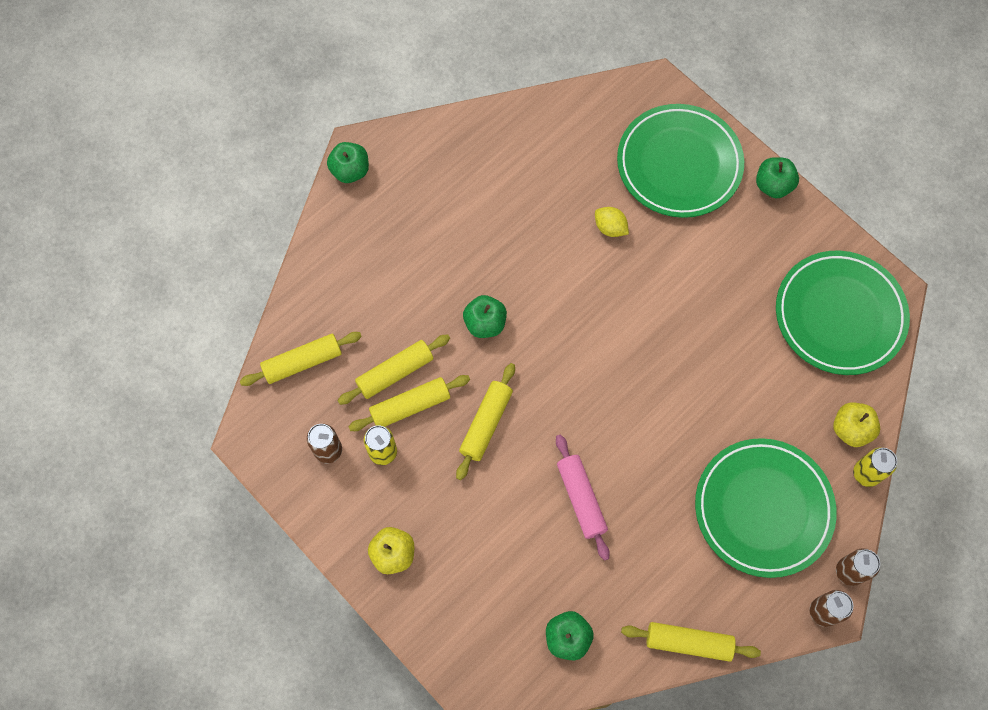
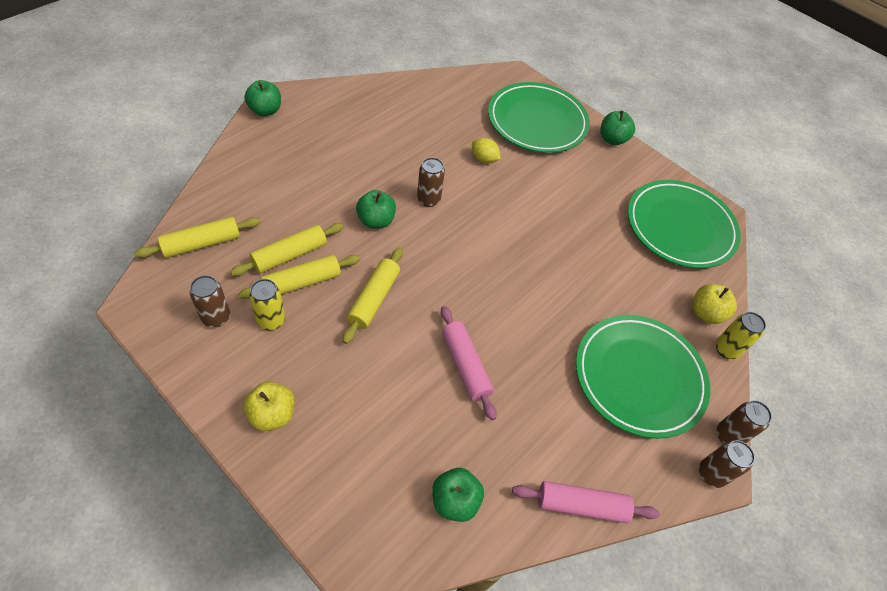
camera: 10 degrees left, 15 degrees down
yellow rolling pin [621,622,761,662] -> pink rolling pin [512,481,659,523]
none -> brown can [417,157,445,207]

